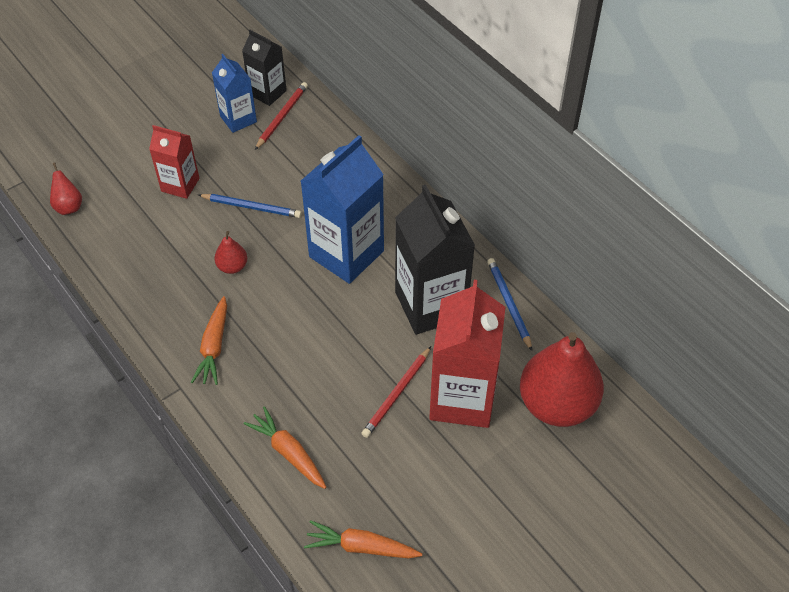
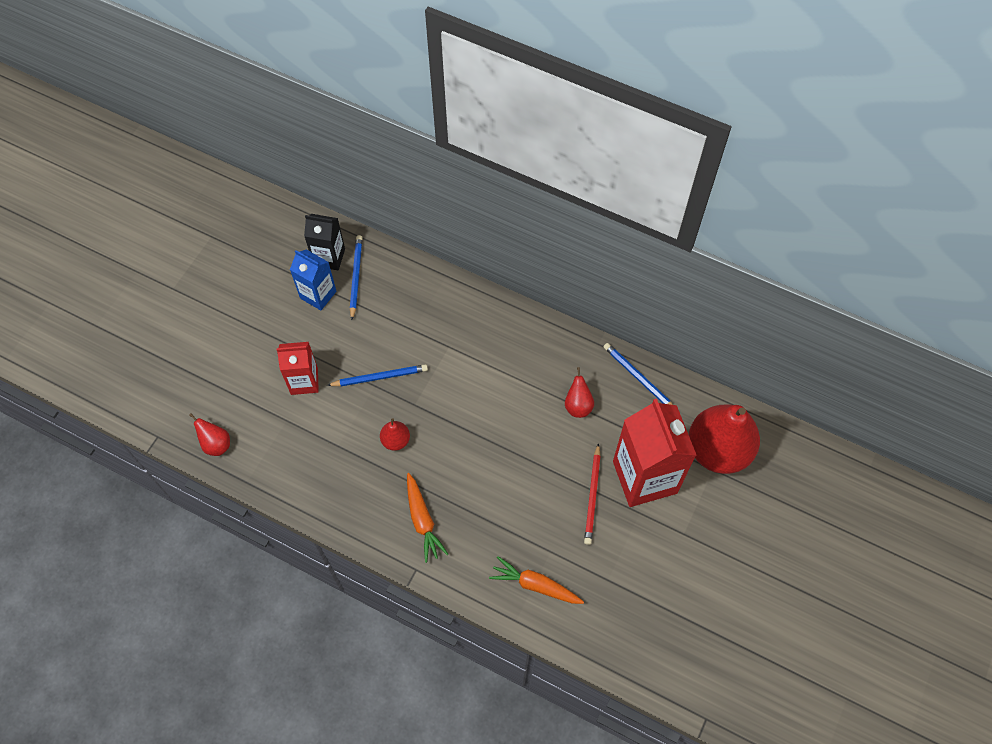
camera: 25 degrees left, 10 degrees up
red pencil [255,82,308,150] -> blue pencil [350,235,363,320]
blue carton [301,135,384,284] -> none
orange carrot [304,520,422,558] -> none
black carton [395,184,475,335] -> red pear [565,367,594,418]

